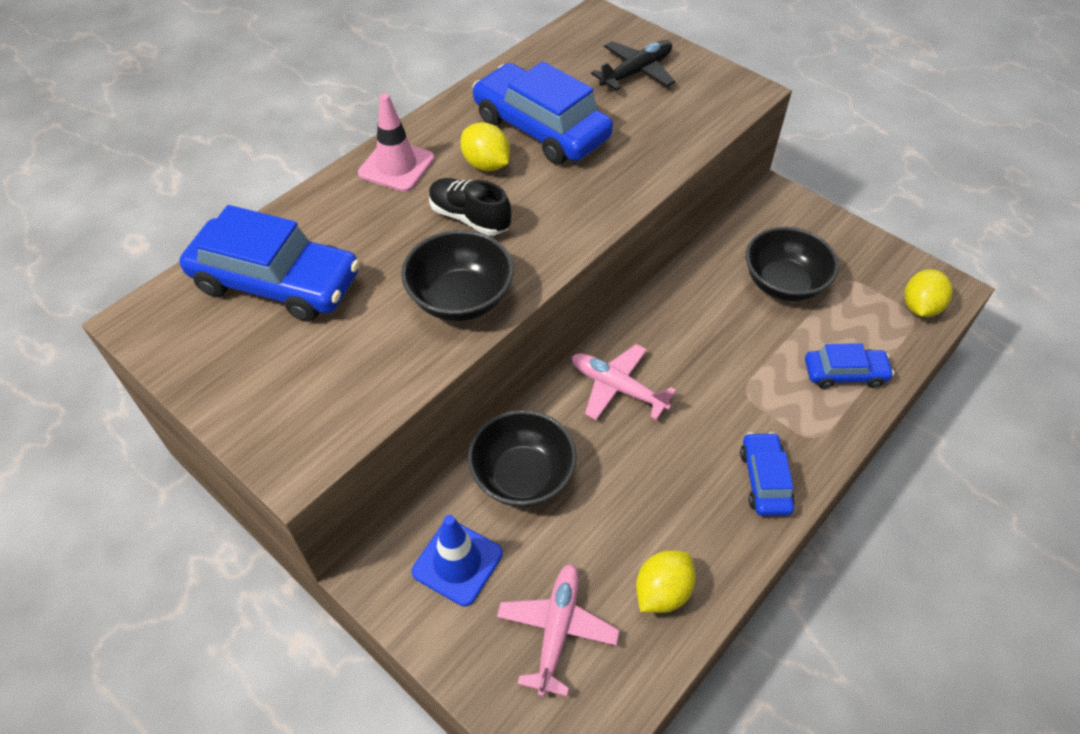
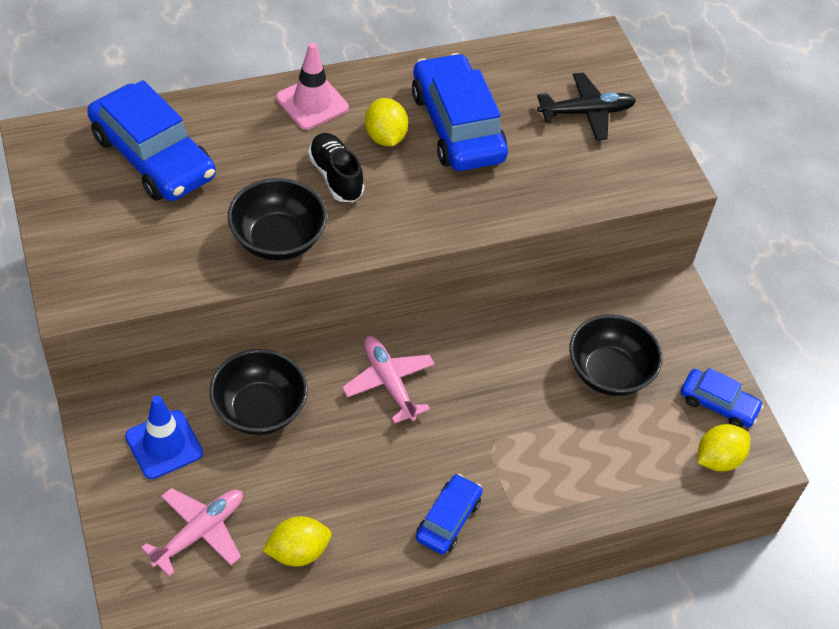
camera: 25 degrees right, 0 degrees up
blue car [805,343,894,389] -> blue car moved to [681,368,764,428]

